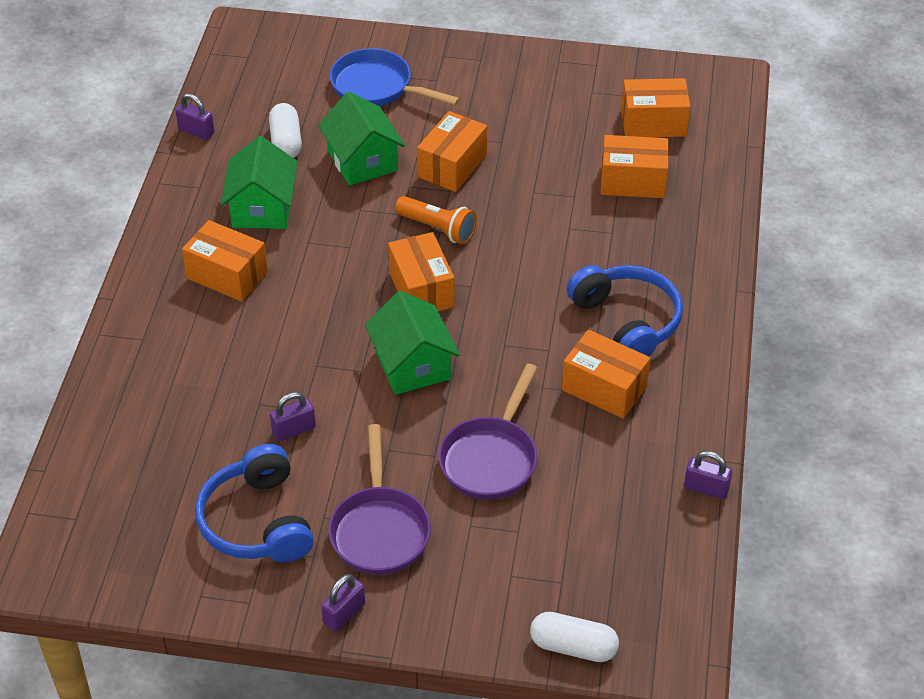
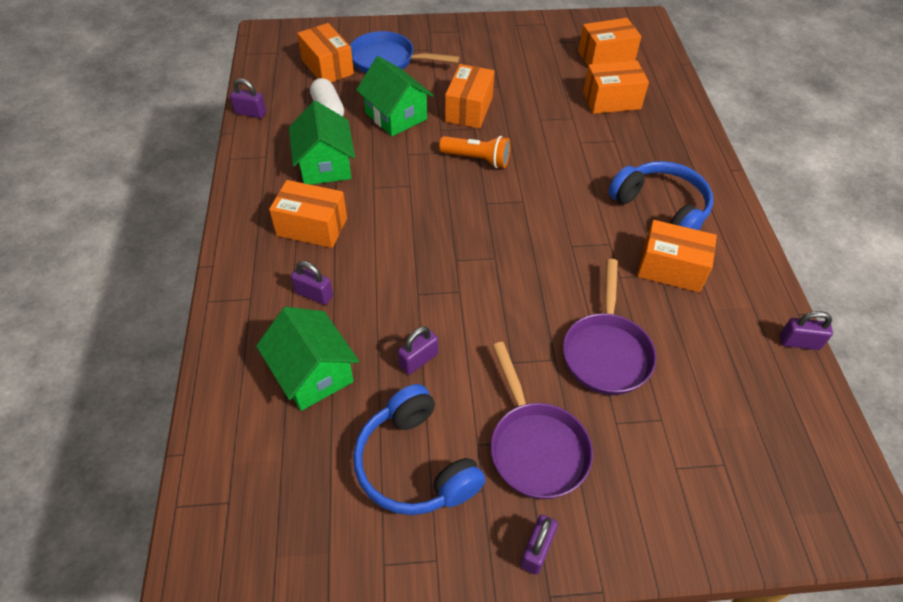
camera: 15 degrees left, 5 degrees up
green house [365,291,460,395] -> green house moved to [256,307,359,411]
orange box [388,232,455,311] -> orange box moved to [297,23,354,82]
white capsule [530,612,619,662] -> none
none -> purple padlock [291,261,333,305]

